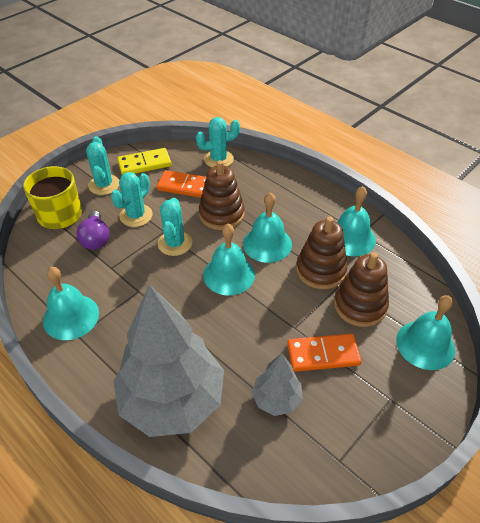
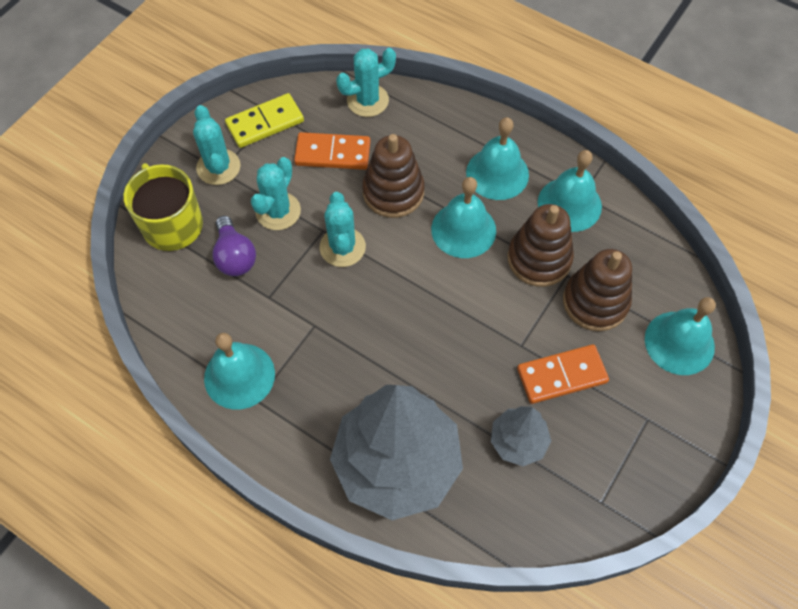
camera: 10 degrees left, 15 degrees up
turquoise bell [203,224,255,295] -> turquoise bell moved to [466,117,529,200]

